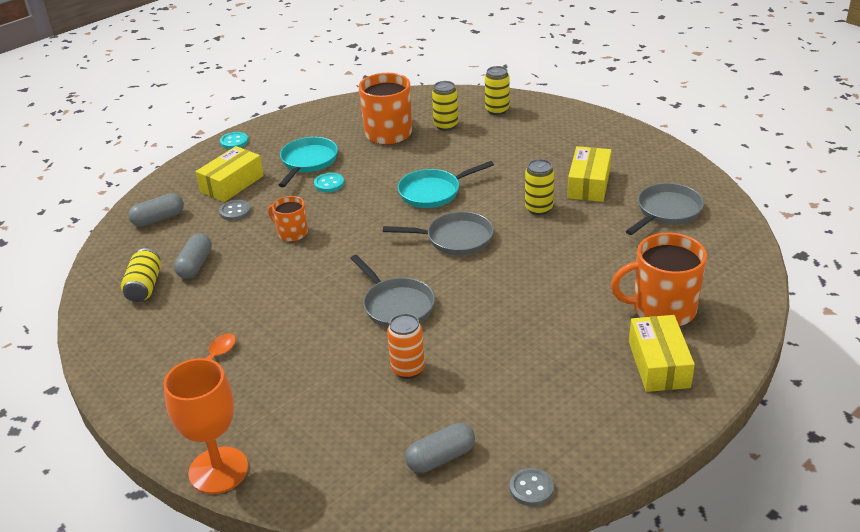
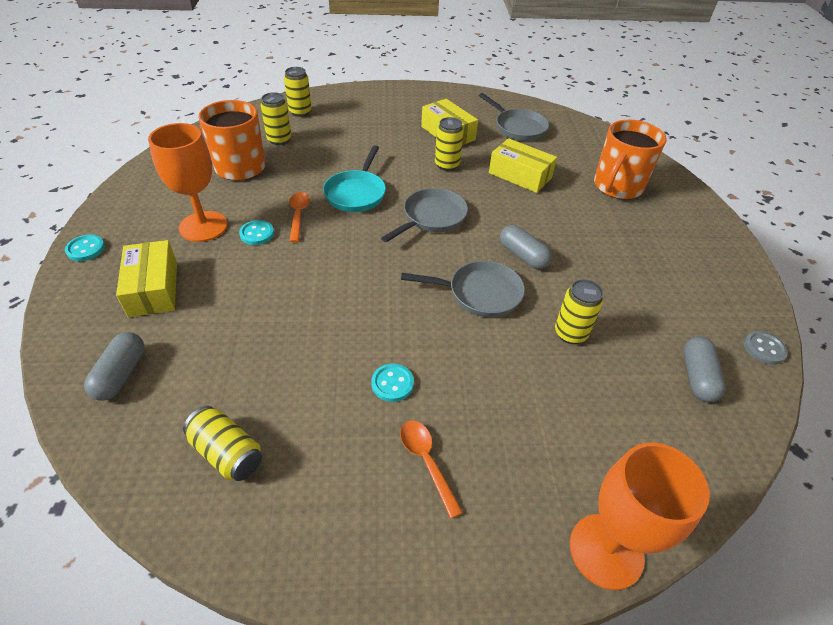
camera: 55 degrees left, 10 degrees up
grey capsule [174,233,212,279] -> grey capsule moved to [500,225,552,269]
grey button [219,200,251,221] -> none
orange mug [268,196,308,242] -> none
turquoise pan [279,137,338,187] -> orange goblet [148,123,228,242]
orange can [387,313,425,379] -> yellow can [555,279,603,344]
grey pan [626,183,704,235] -> grey pan turned 150 degrees clockwise [479,93,549,141]
yellow box [629,315,695,392] -> yellow box moved to [489,138,557,193]
none -> orange spoon [289,192,310,243]
none -> turquoise button [371,364,414,402]

